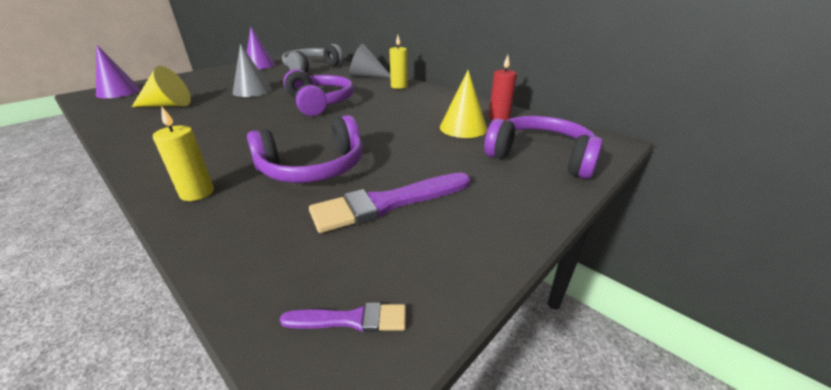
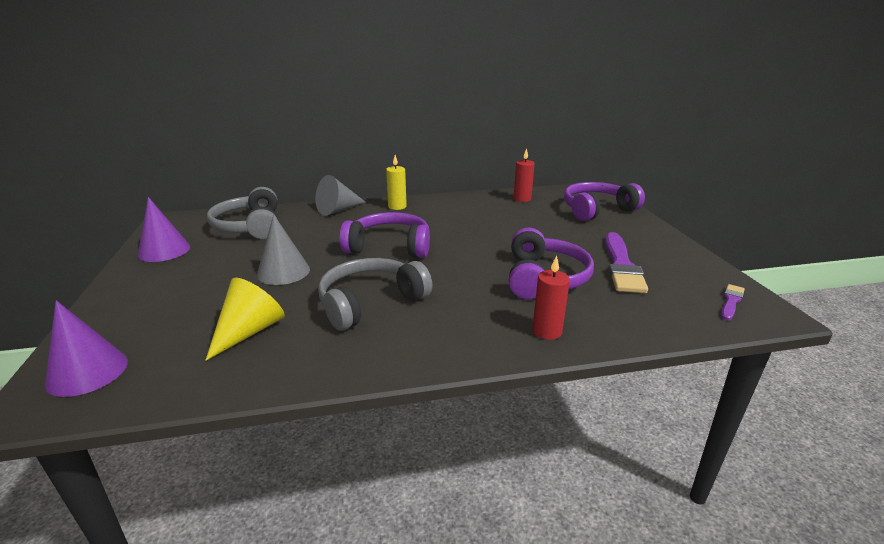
camera: 55 degrees left, 5 degrees down
yellow candle [153,106,214,201] -> red candle [532,256,570,340]
yellow cone [440,70,487,138] -> none
none -> grey headphones [318,258,433,331]

